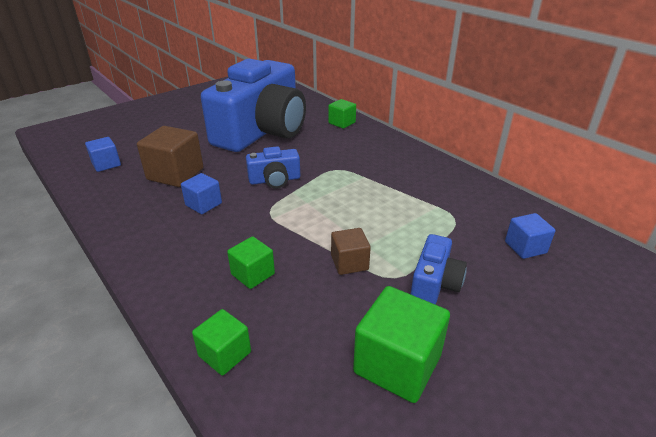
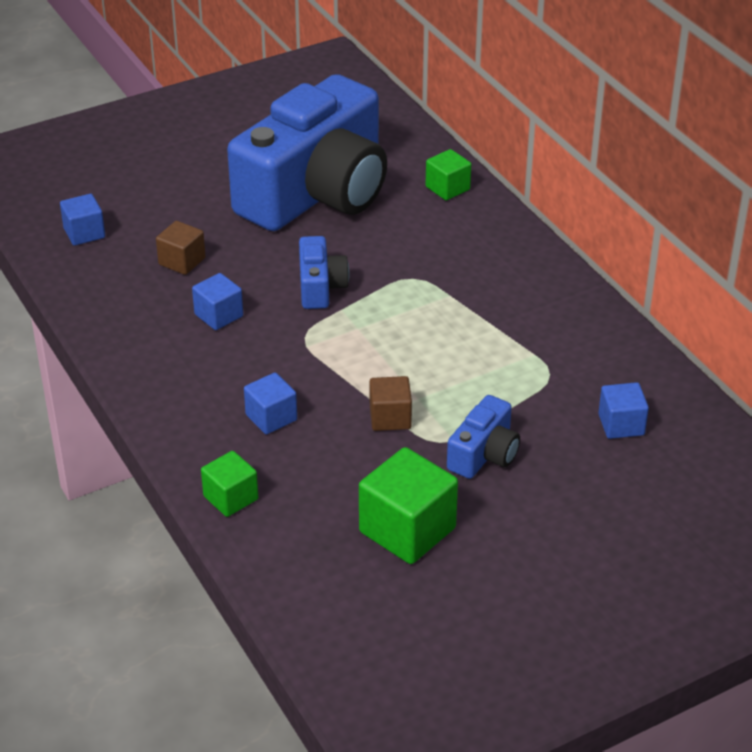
camera: 10 degrees right, 5 degrees up
brown cube [137,126,204,187] -> brown cube [156,221,206,275], size x0.58
green cube [227,236,275,289] -> blue cube [244,373,297,434]
blue camera [246,146,300,189] -> blue camera turned 90 degrees counterclockwise [299,236,349,309]

